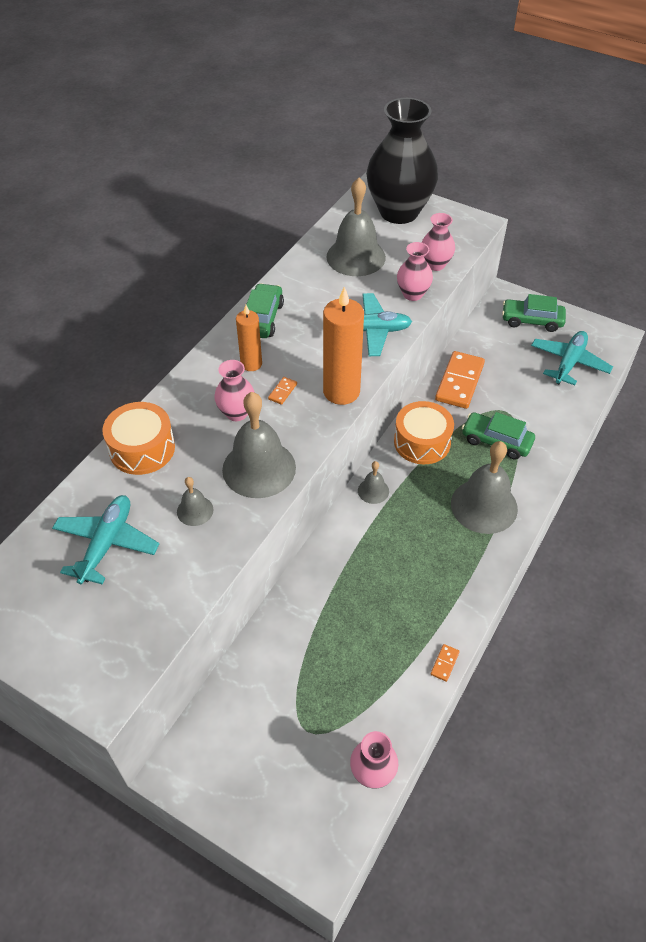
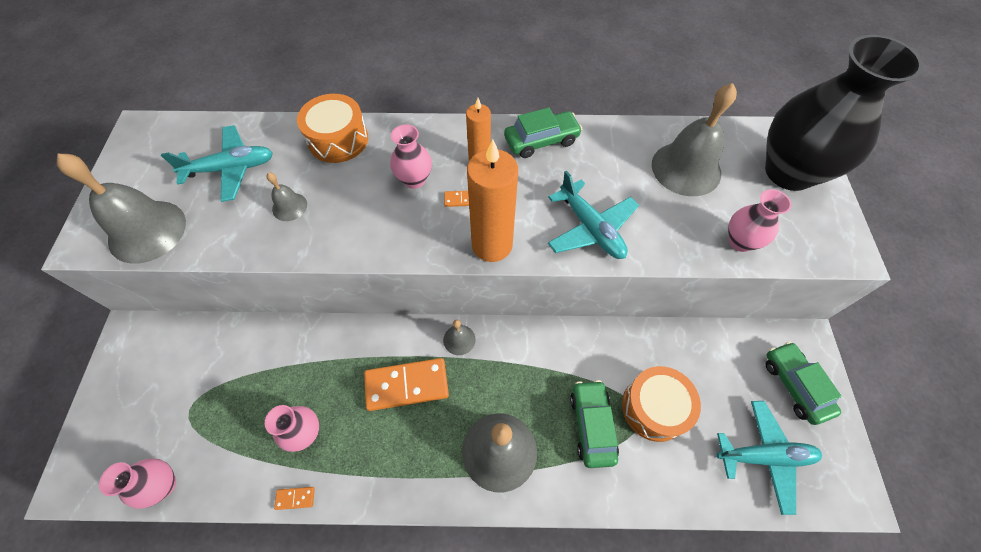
camera: 60 degrees right, 10 degrees up
grey bell [222,392,296,498] -> grey bell moved to [57,154,186,264]
orange drum [394,401,454,464] -> orange drum moved to [622,366,701,442]
pink vase [397,242,433,301] -> pink vase moved to [265,405,319,452]
orange domino [435,351,485,409] -> orange domino moved to [364,358,449,411]

